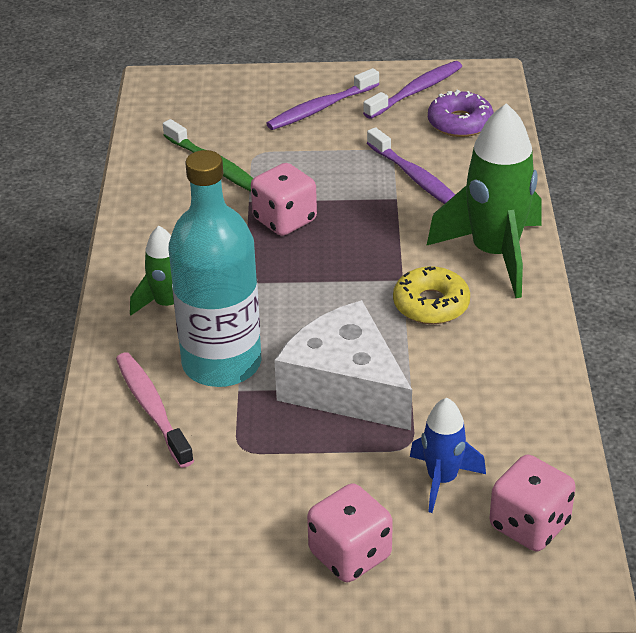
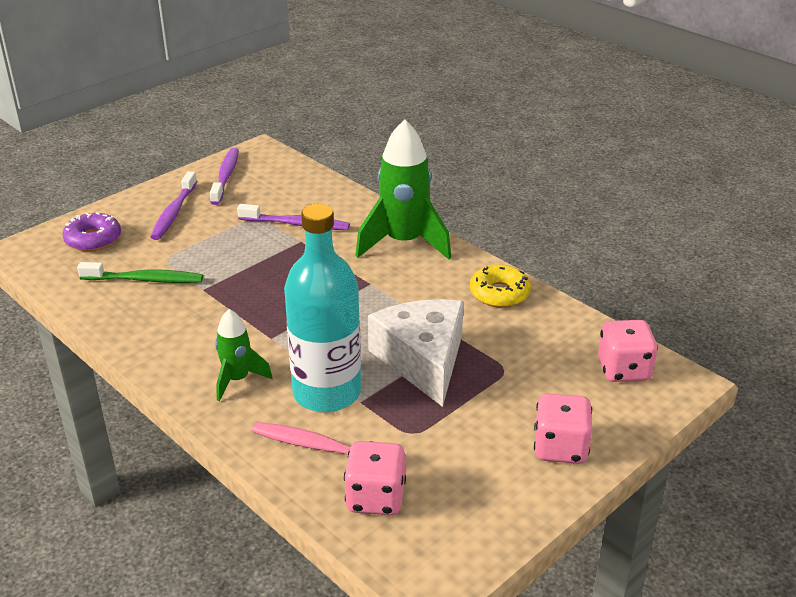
camera: 45 degrees left, 5 degrees down
pink dice [251,163,317,236] -> pink dice moved to [344,441,406,515]
white cheese [274,300,412,430] -> white cheese turned 75 degrees clockwise [368,299,464,407]
yellow donut [393,266,470,324] -> yellow donut moved to [470,264,531,308]
blue rocket [410,398,486,513] -> none
purple donut [428,90,494,137] -> purple donut moved to [62,212,121,251]

